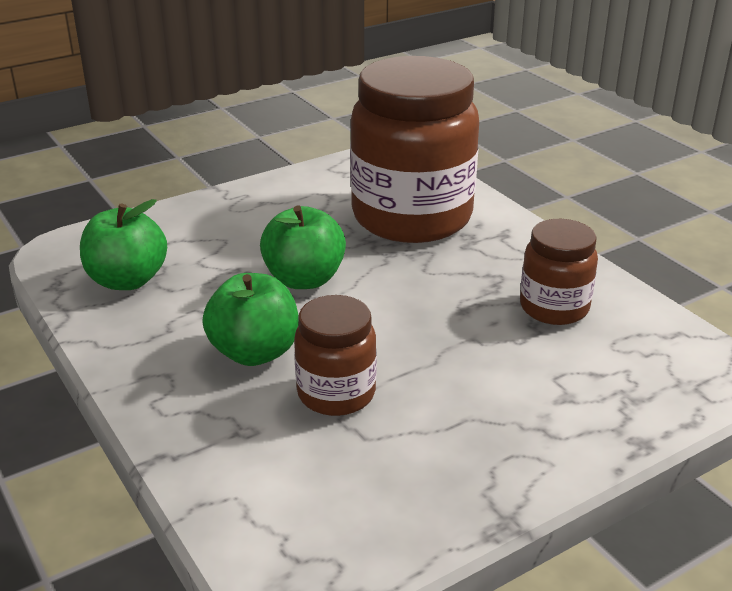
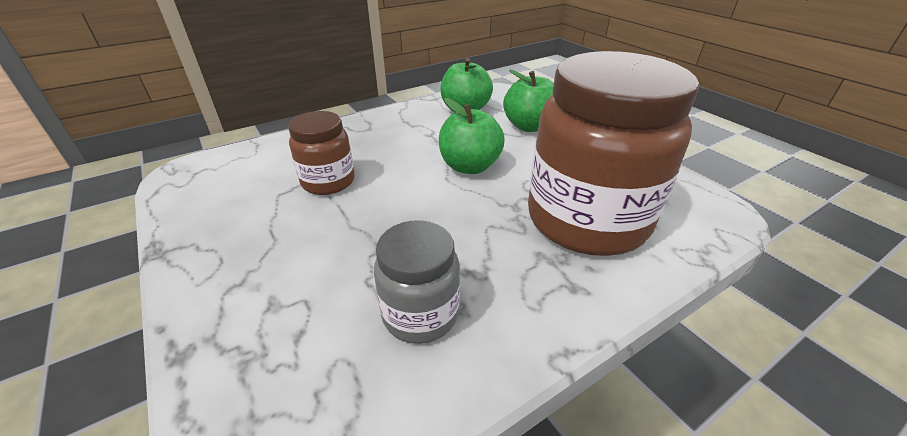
camera: 90 degrees right, 5 degrees up
green apple [202,273,299,366] -> green apple moved to [503,69,554,132]
brown jar [520,219,598,325] -> grey jar [374,220,460,344]

